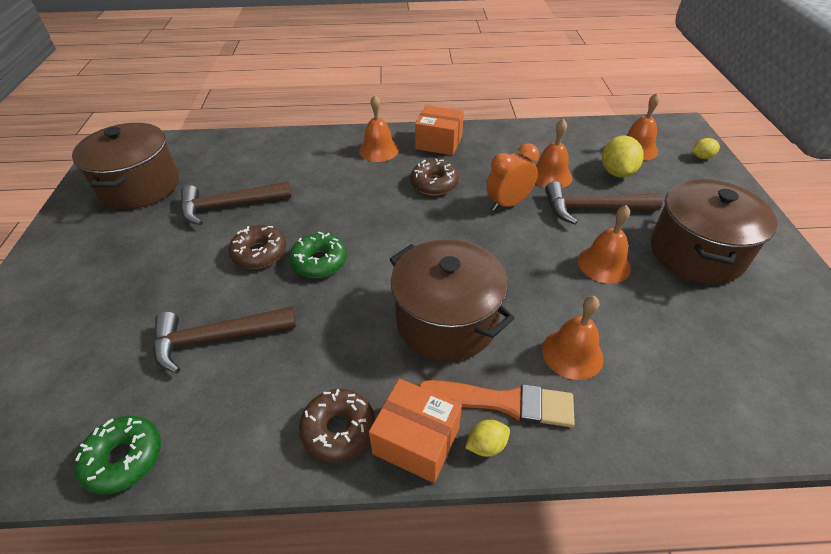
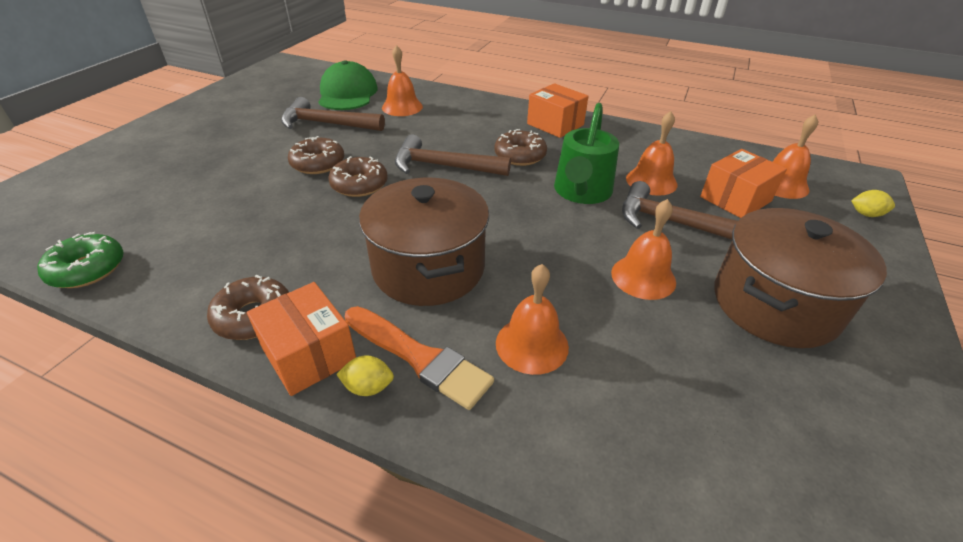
camera: 25 degrees right, 5 degrees down
brown pot [72,123,179,210] -> none
brown hammer [153,306,297,374] -> brown hammer moved to [395,135,511,176]
green donut [289,232,347,278] -> brown donut [328,156,388,197]
orange bell [359,95,399,162] -> orange bell moved to [382,45,423,116]
orange clock [486,143,539,211] -> green watering can [554,103,619,204]
yellow lemon [602,136,644,177] -> orange box [700,149,787,218]
none -> green cap [319,60,378,110]

